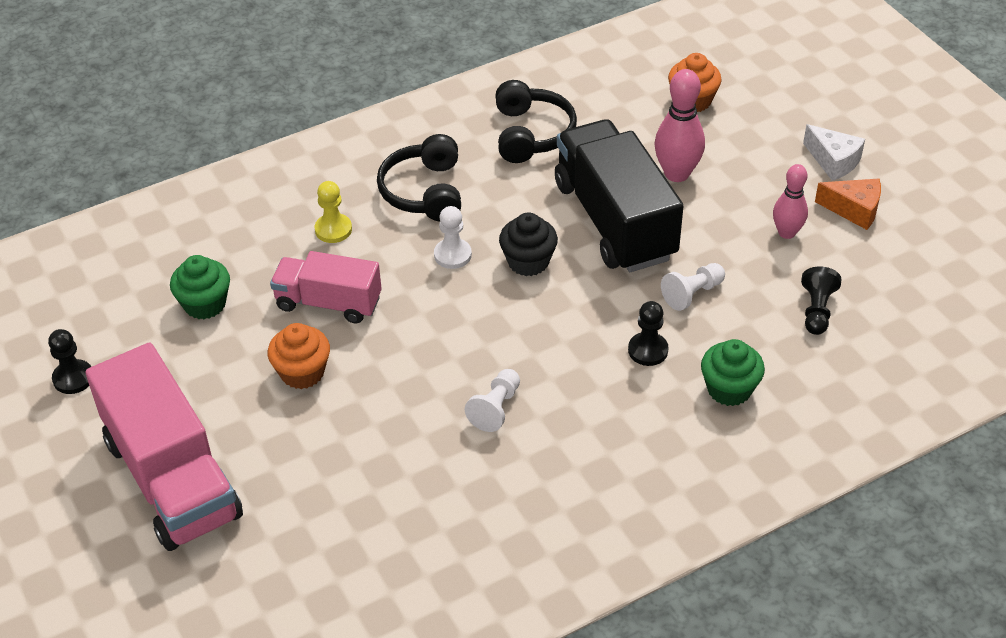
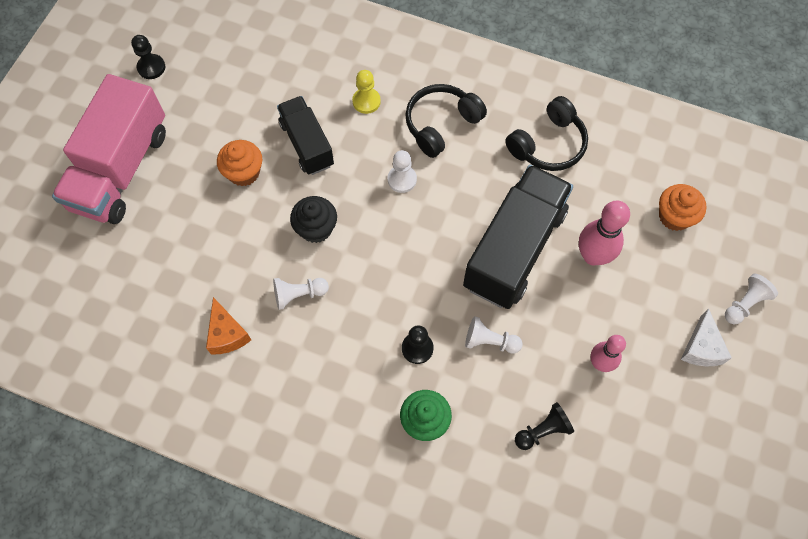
camera: 50 degrees right, 20 degrees up
green cupcake [170,255,230,319] -> none
pink truck [270,251,382,323] -> black truck [277,96,334,175]
black cupcake [499,213,558,276] -> black cupcake moved to [290,196,337,243]
orange cheese [815,179,881,230] -> orange cheese moved to [206,297,251,355]
none -> white pawn [725,274,778,324]

